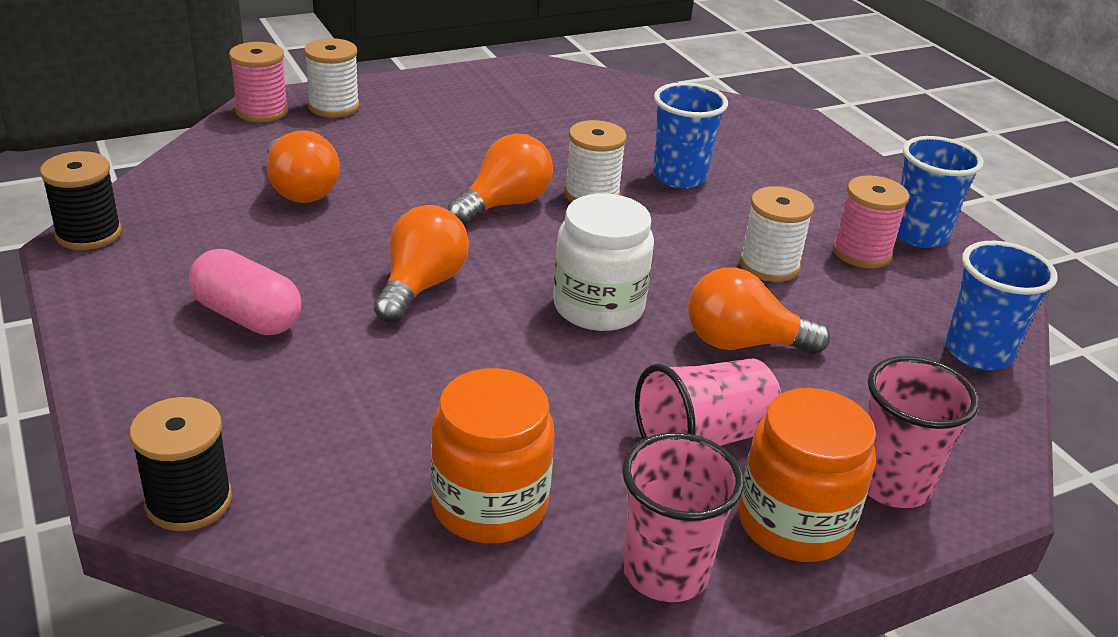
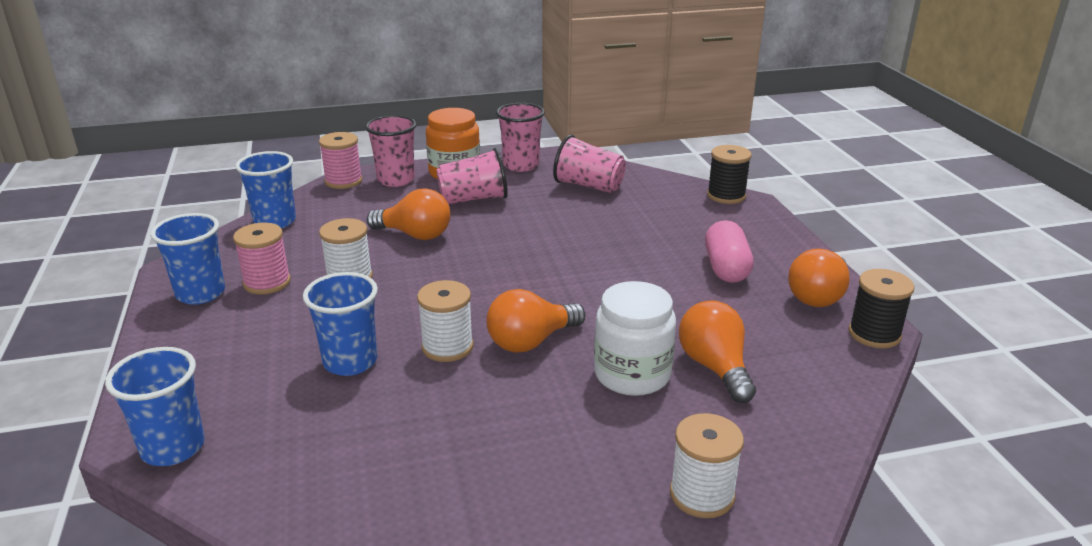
camera: 165 degrees left, 5 degrees down
pink capsule [189,249,301,335] -> pink capsule turned 45 degrees clockwise [705,220,754,283]
pink spool [229,42,288,122] -> pink spool moved to [319,132,363,189]
orange light bulb [374,205,469,323] -> orange light bulb moved to [788,248,850,307]
orange jar [431,368,555,543] -> pink cup [553,135,626,193]
white jar [553,193,654,331] -> white jar moved to [594,281,676,396]
none -> blue cup [105,347,205,466]

